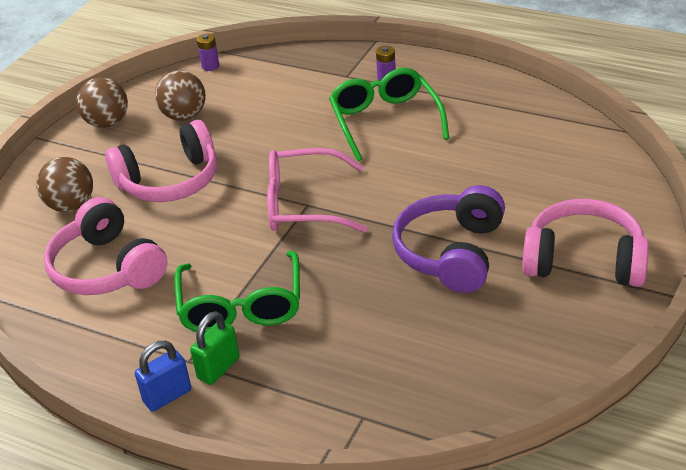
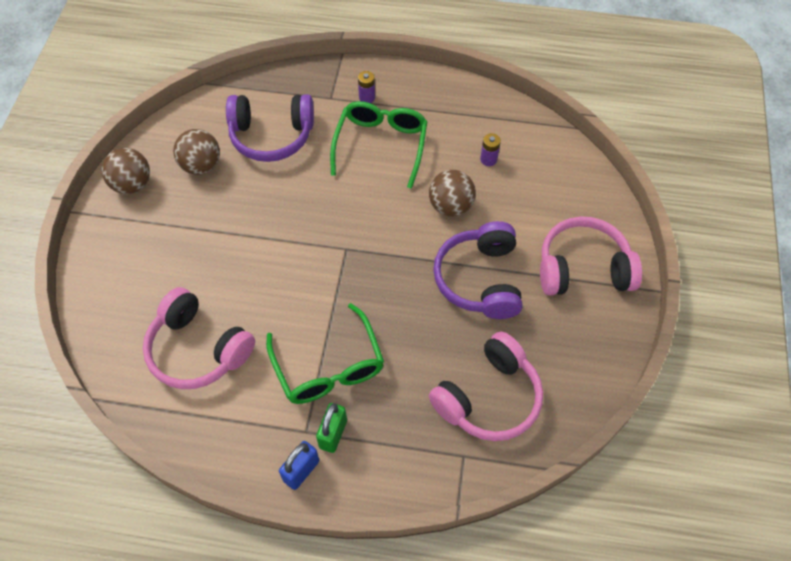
camera: 20 degrees left, 20 degrees up
brown ball [36,157,93,212] -> brown ball moved to [429,170,476,216]
pink headphones [105,120,217,202] -> pink headphones moved to [429,331,543,441]
purple battery [197,34,219,71] -> purple battery moved to [480,133,501,166]
pink glasses [267,148,367,232] -> none
green glasses [329,68,449,161] -> green glasses turned 45 degrees clockwise [330,101,427,189]
none -> purple headphones [226,94,314,162]

